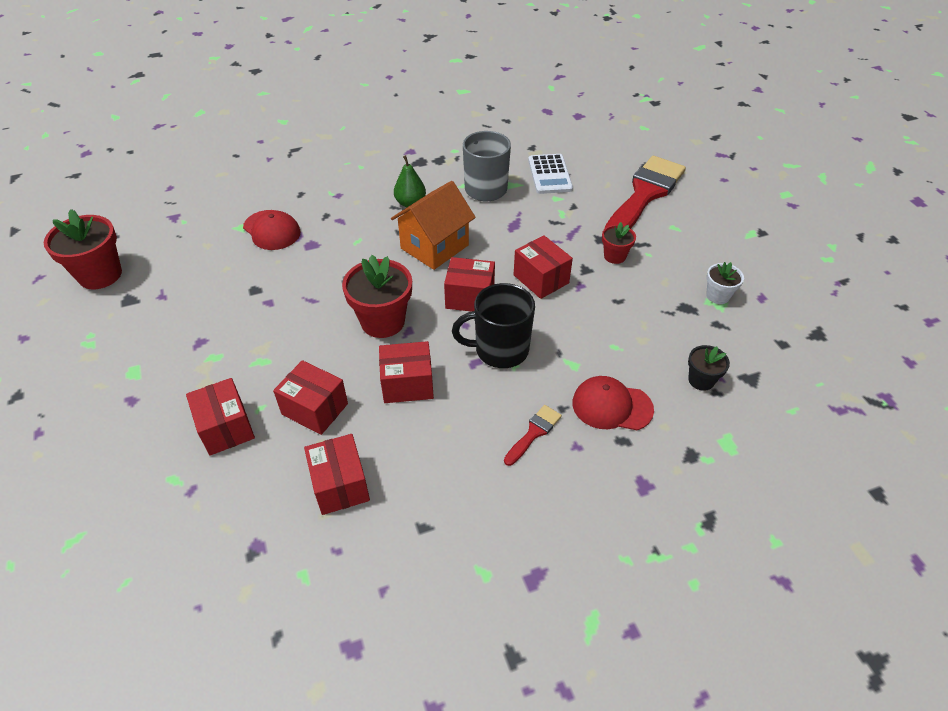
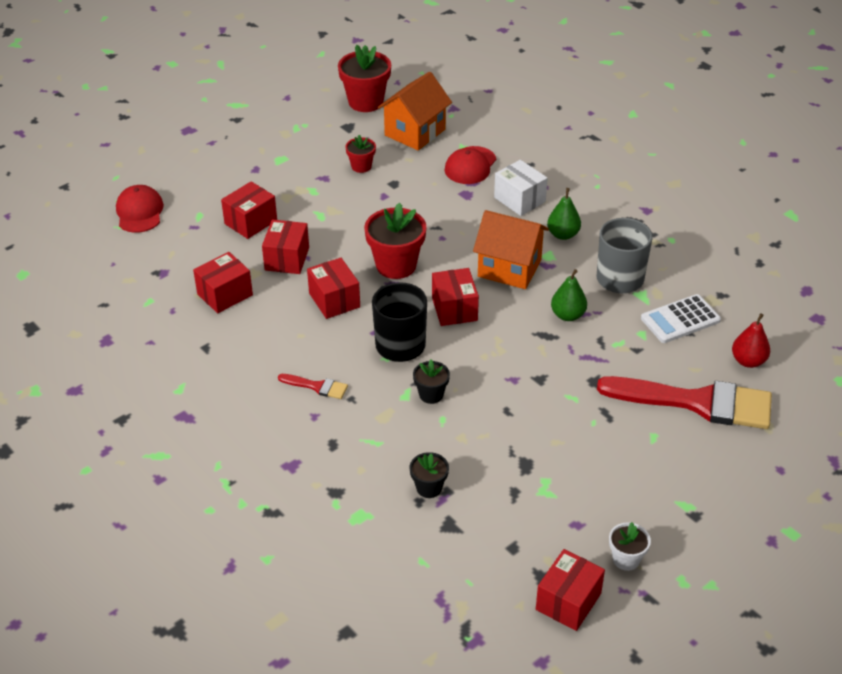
camera: 70 degrees right, 5 degrees down
red box [514,235,573,299] -> red box moved to [536,549,605,631]
red cap [572,376,654,430] -> red cap moved to [116,185,164,233]
red flower pot [602,222,636,264] -> red flower pot moved to [345,135,376,173]
white flower pot [706,262,744,304] -> white flower pot moved to [609,522,651,571]
none -> orange house [378,72,452,151]
none -> black flower pot [413,360,450,404]
none -> white box [494,160,548,216]
none -> green pear [551,269,587,321]
none -> red pear [732,313,770,368]

